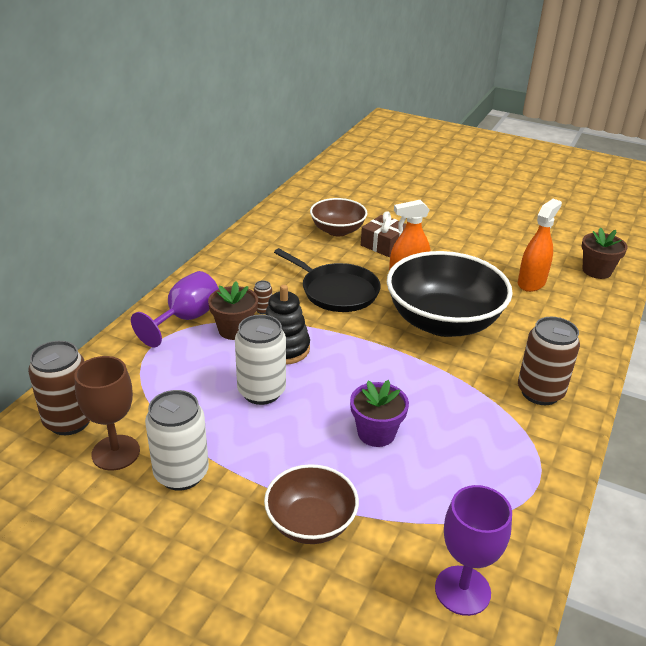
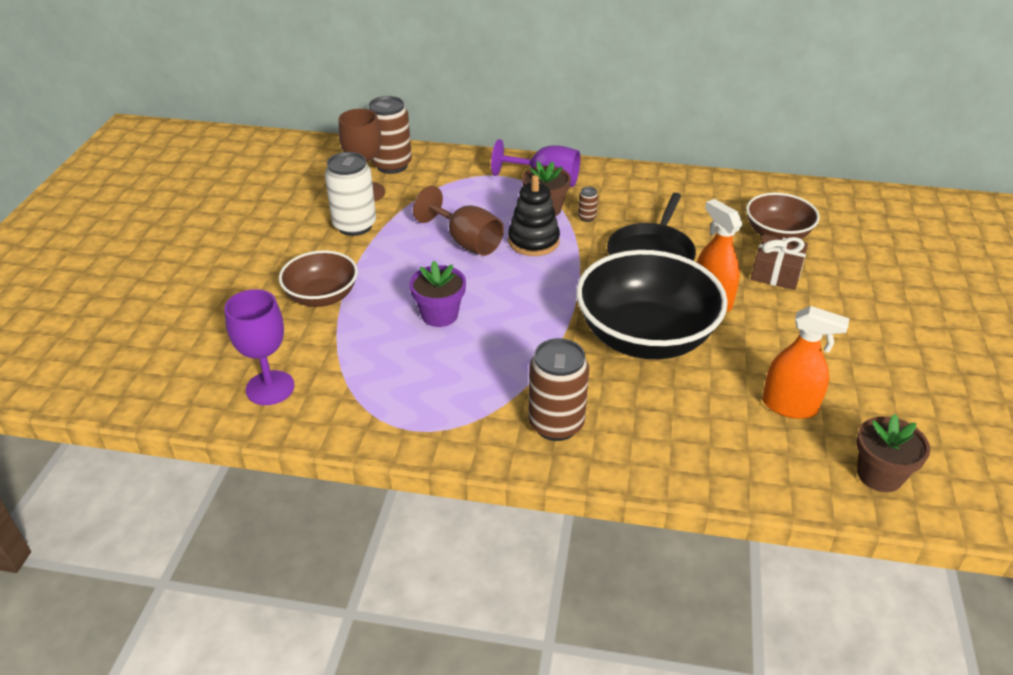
camera: 75 degrees right, 5 degrees up
white can [235,315,286,405] -> brown goblet [413,186,504,256]

